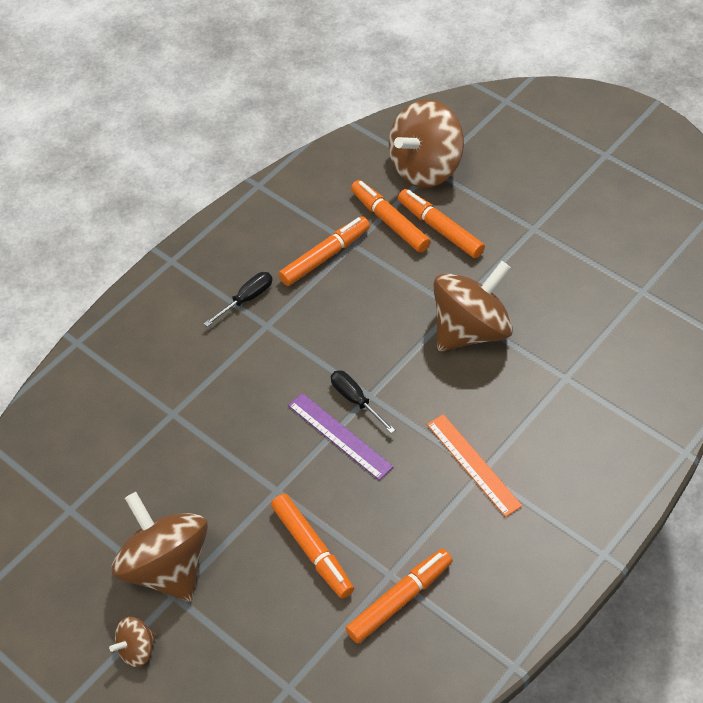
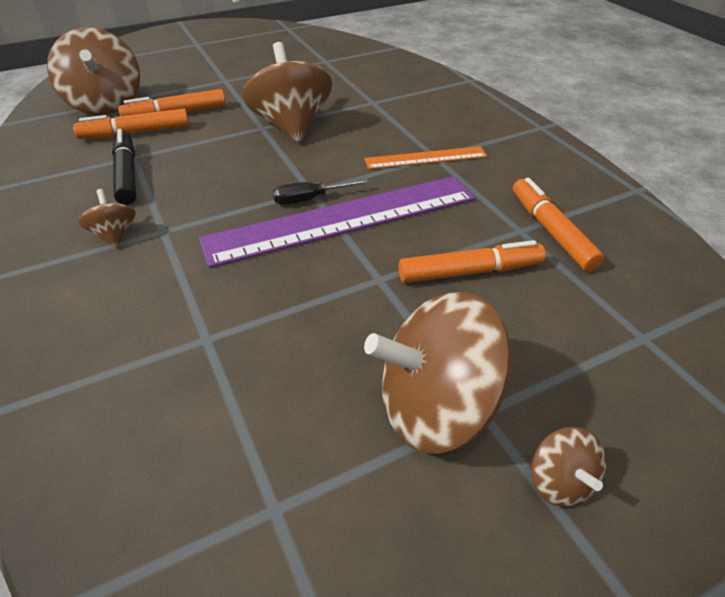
camera: 70 degrees left, 10 degrees down
black screwdriver [204,272,272,327] -> brown spinning top [79,189,135,248]
orange marker [279,216,370,286] -> black marker [112,129,136,205]
purple ruler [288,393,393,480] -> purple ruler [199,176,475,268], size x1.98

